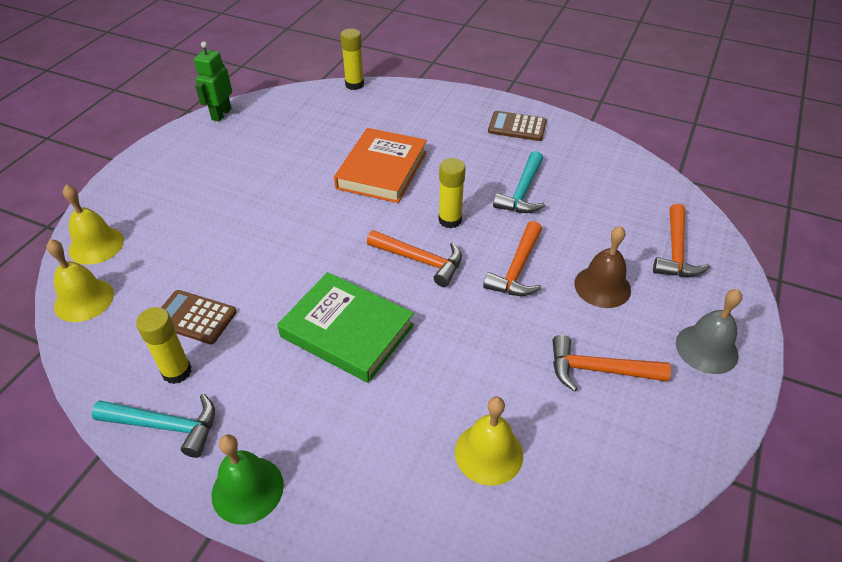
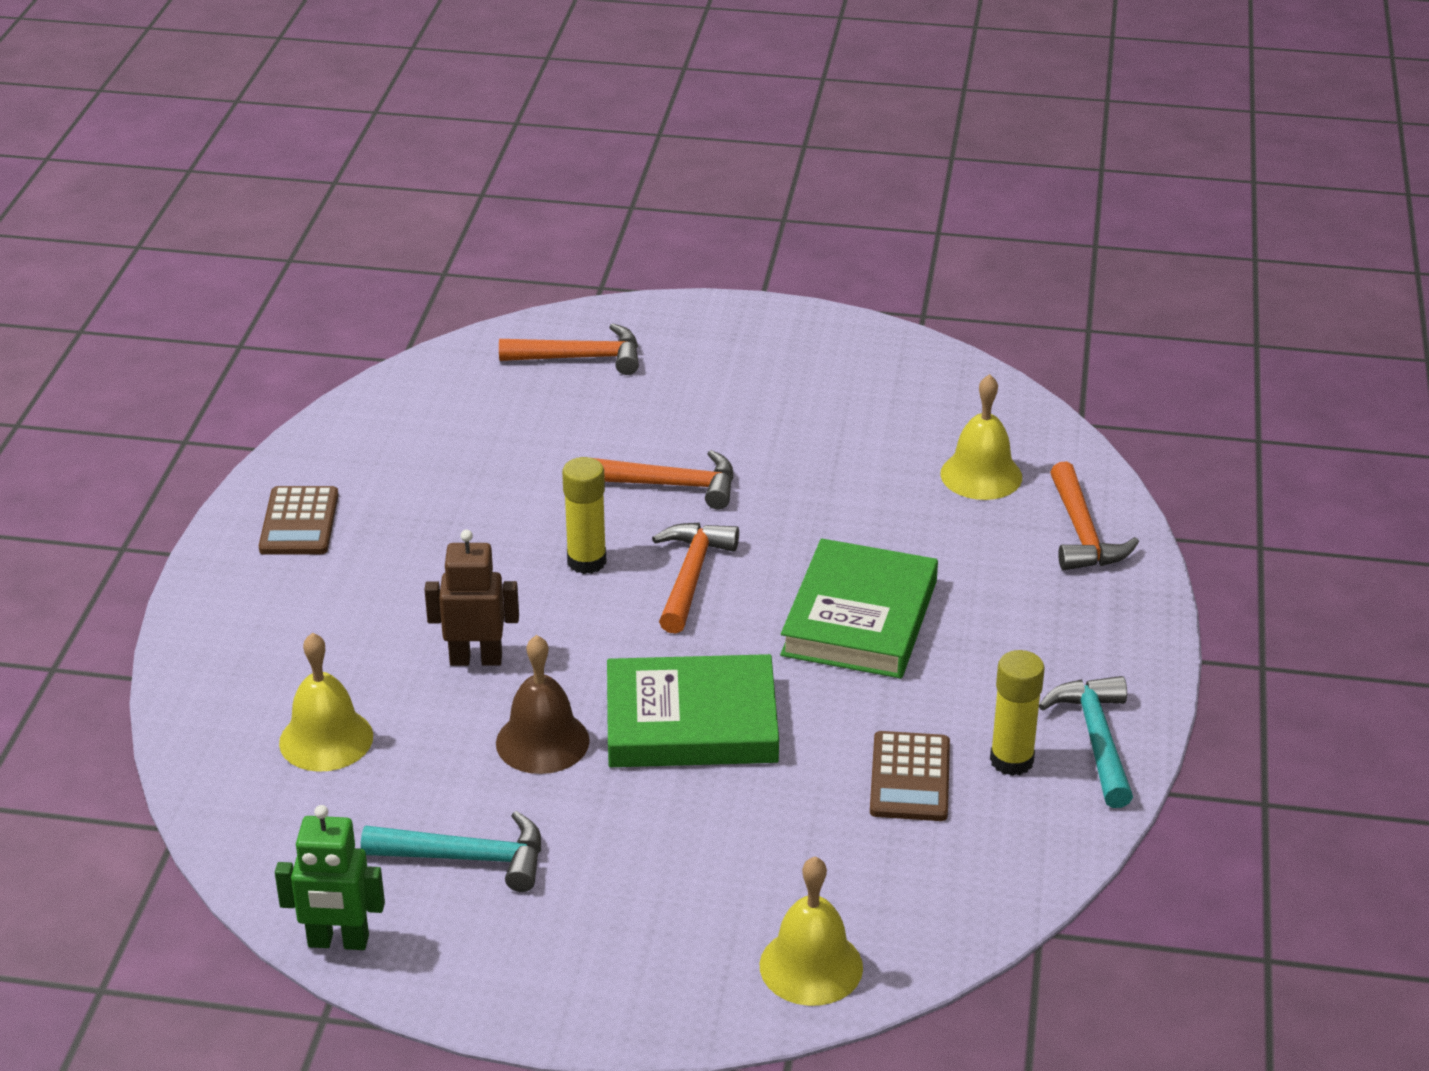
camera: 105 degrees left, 10 degrees down
yellow bell [46,239,114,322] -> yellow bell moved to [279,632,373,772]
green bell [212,434,284,525] -> none
orange book [334,128,427,203] -> brown robot [425,529,519,666]
yellow glue stick [340,29,364,90] -> none
turquoise hammer [493,151,545,213] -> turquoise hammer moved to [361,811,541,892]
orange hammer [553,335,671,392] -> orange hammer moved to [1050,461,1139,570]
brown bell [574,226,631,308] -> brown bell moved to [496,635,590,774]
grey bell [676,289,742,374] -> none
none -> green book [607,654,779,767]

